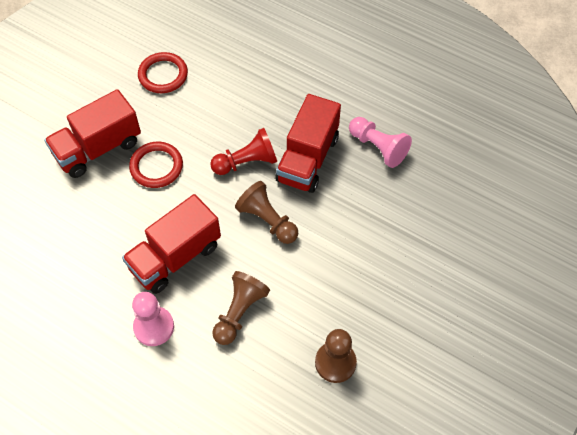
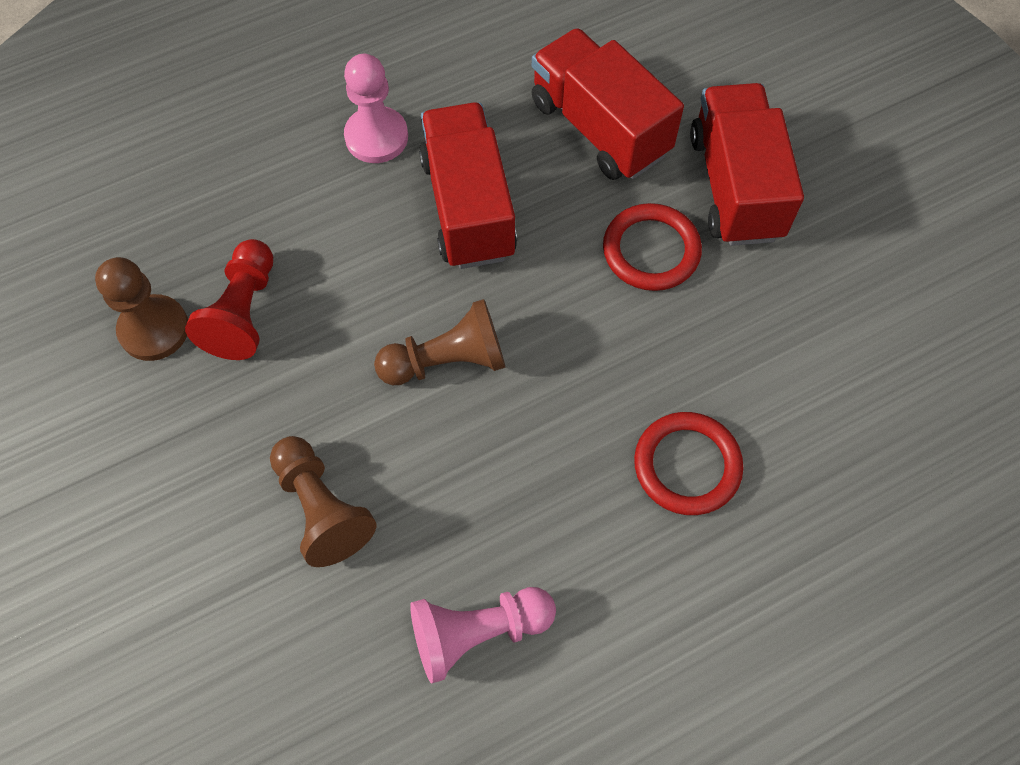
camera: 120 degrees right, 5 degrees up
red ring [138,52,188,93] -> red ring moved to [634,412,743,515]
red pawn [210,128,277,175] -> red pawn moved to [185,239,273,360]
brown pawn [212,271,270,345] -> brown pawn moved to [270,436,376,567]
red truck [275,94,341,193] -> red truck moved to [531,28,684,180]

